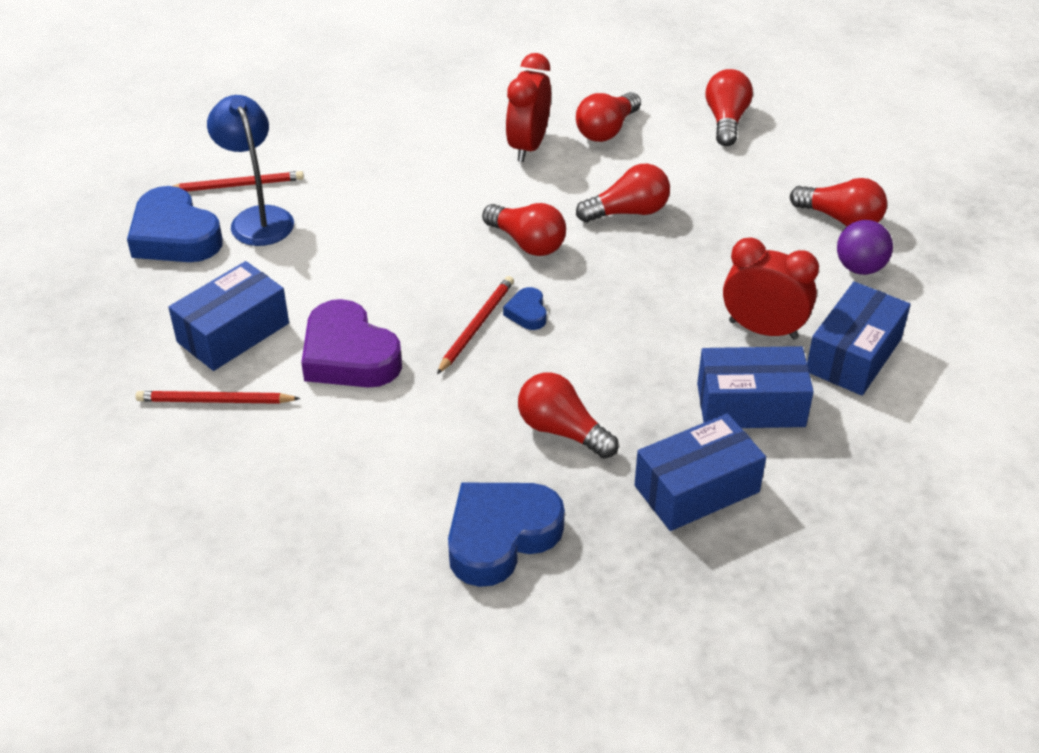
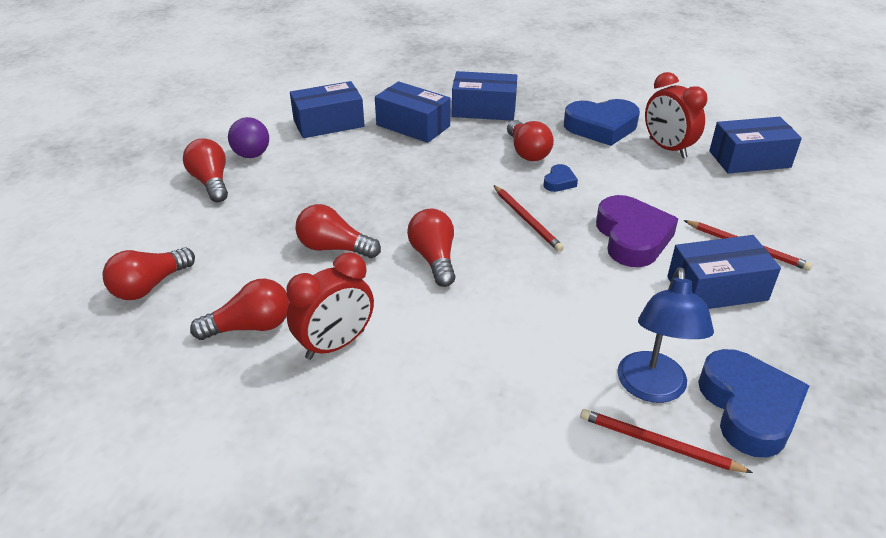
camera: 145 degrees left, 5 degrees down
red pencil [437,276,514,374] -> red pencil turned 90 degrees counterclockwise [494,185,564,252]
blue heart [503,287,547,330] -> blue heart moved to [543,164,578,192]
red clock [723,237,819,340] -> red clock moved to [645,72,707,158]
none -> blue box [709,117,802,174]

